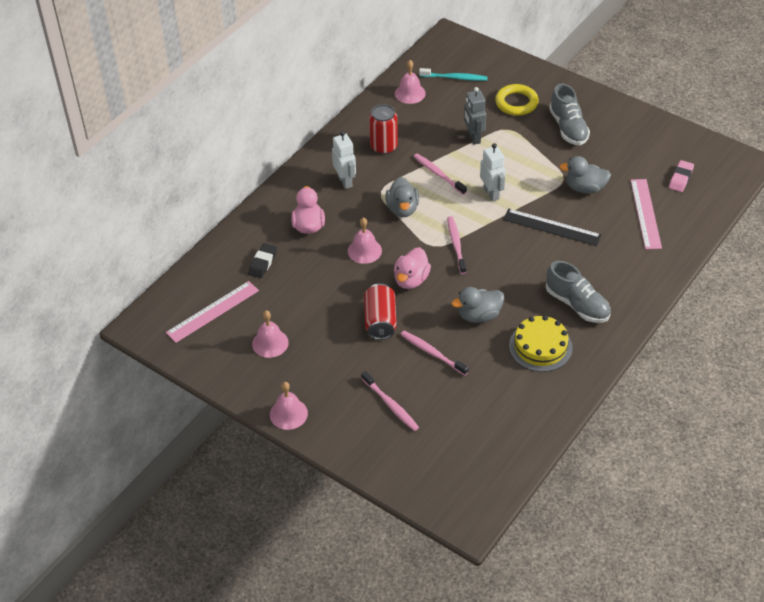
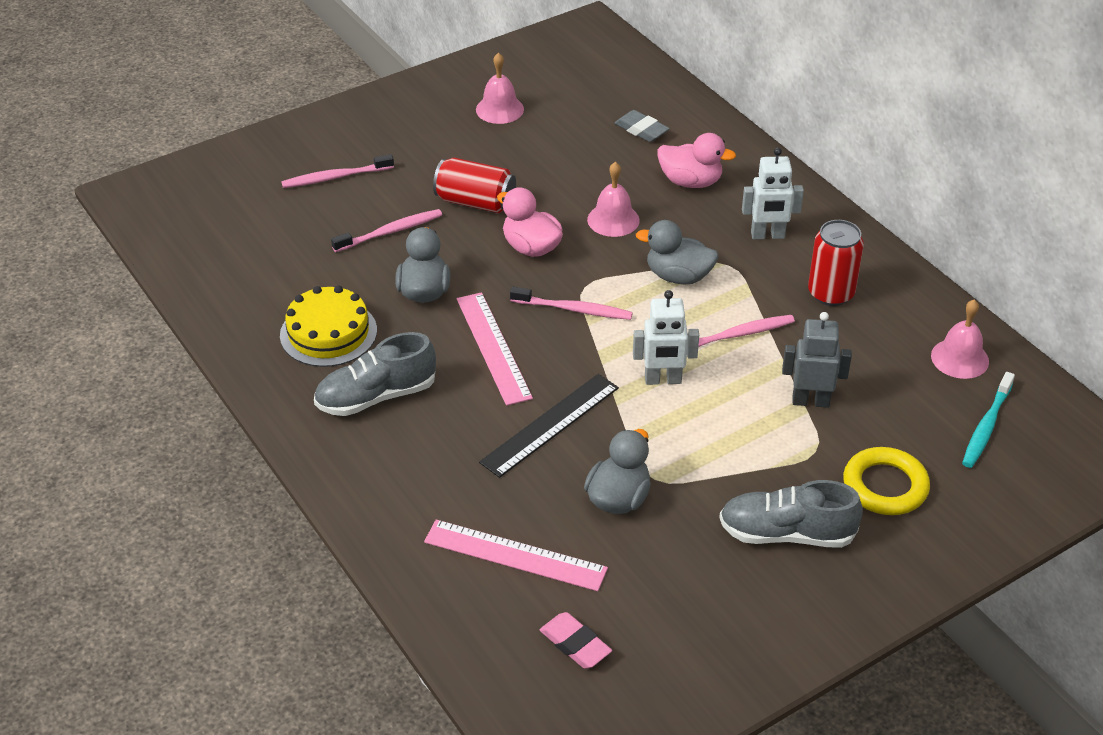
camera: 110 degrees right, 5 degrees down
pink ruler [166,281,259,343] -> pink ruler moved to [457,292,533,406]
black eraser [248,243,277,278] -> grey eraser [615,110,670,142]
pink bell [270,382,308,430] -> none

